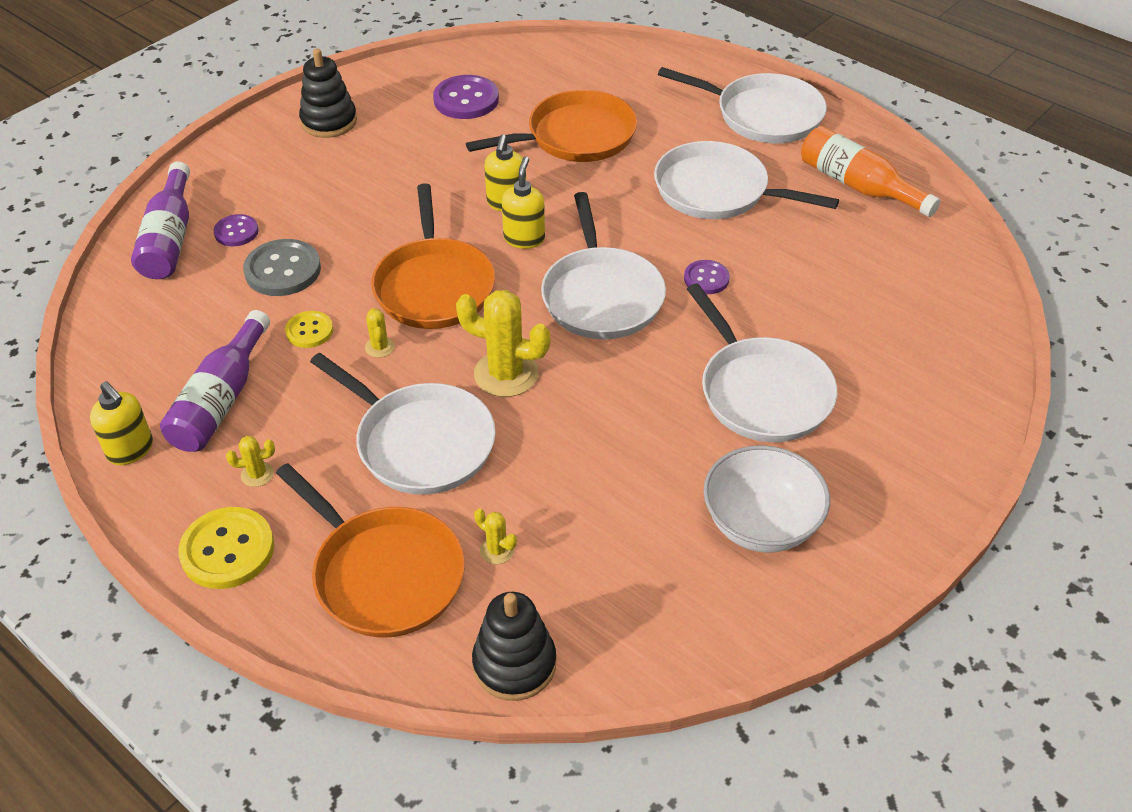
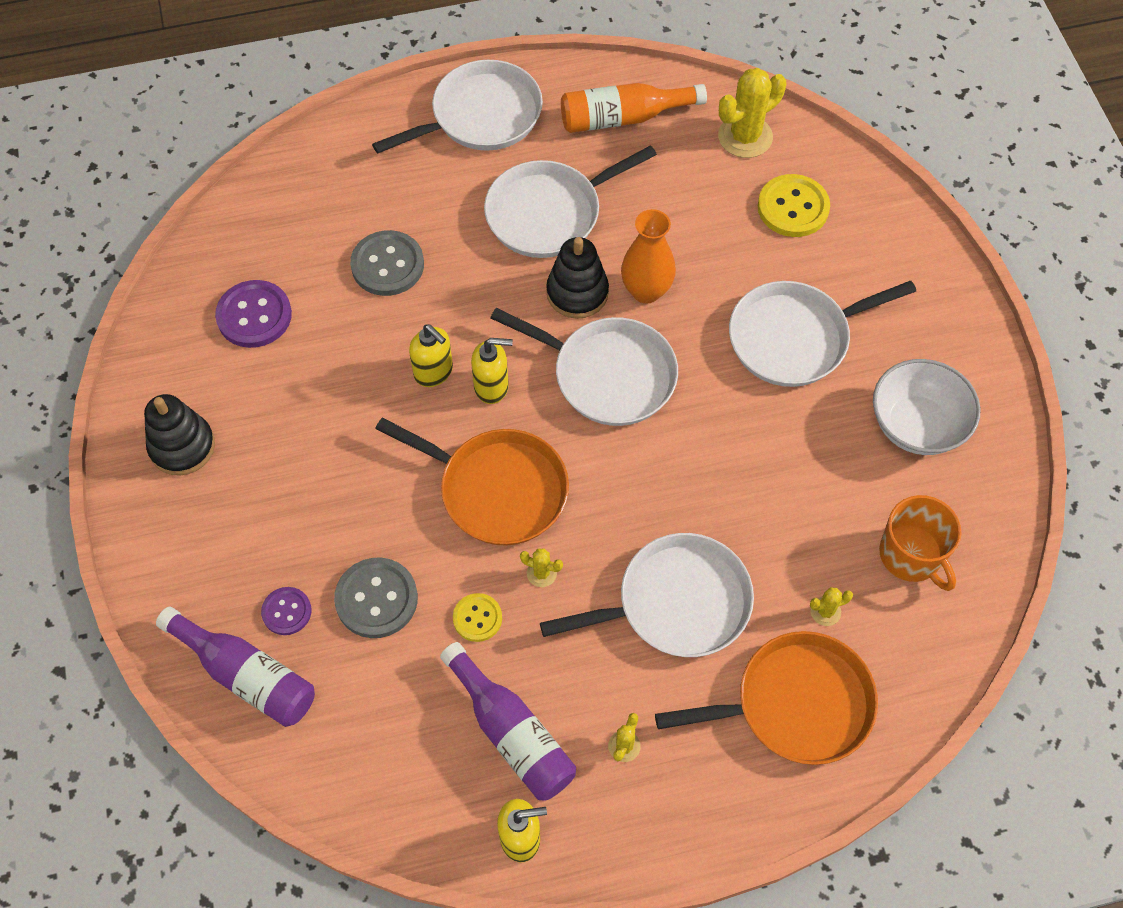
camera: 55 degrees left, 15 degrees up
yellow button [178,507,274,589] -> yellow button moved to [758,174,830,237]
yellow cactus [456,290,550,397] -> yellow cactus moved to [718,68,786,158]
orange pan [466,90,637,162] -> grey button [350,230,424,296]
black stacking toy [472,592,556,701] -> black stacking toy moved to [546,237,609,319]
yellow soap dispenser [502,157,545,249] -> yellow soap dispenser turned 135 degrees clockwise [471,338,513,404]
purple button [684,260,730,294] -> orange vase [621,209,676,304]
white pan [687,283,837,442] -> white pan turned 150 degrees clockwise [729,281,916,387]
none -> orange mug [879,495,961,591]

